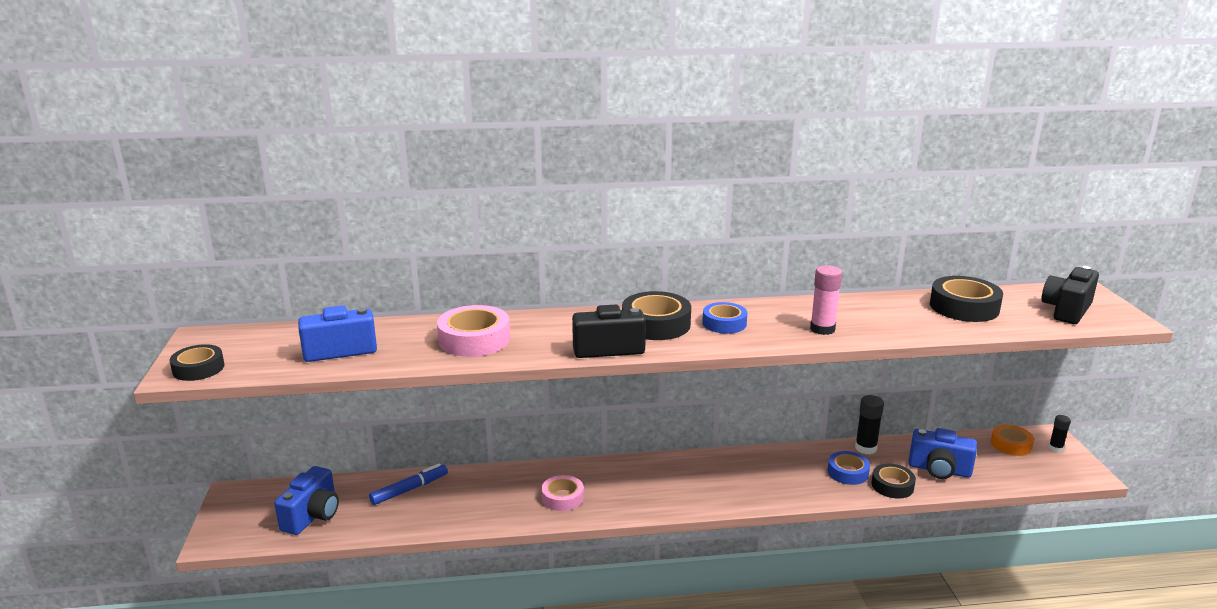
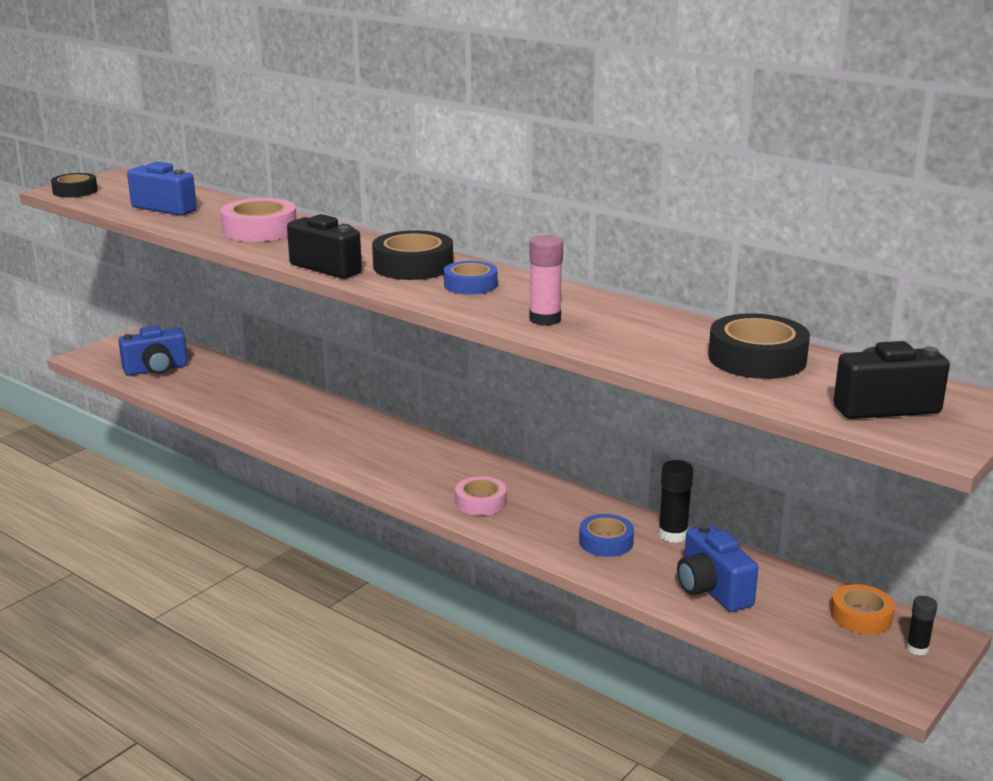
camera: 45 degrees right, 0 degrees up
blue marker [369,463,448,505] -> none
pink tape [542,475,584,511] -> pink tape moved to [455,476,506,516]
black tape [872,464,916,498] -> none

